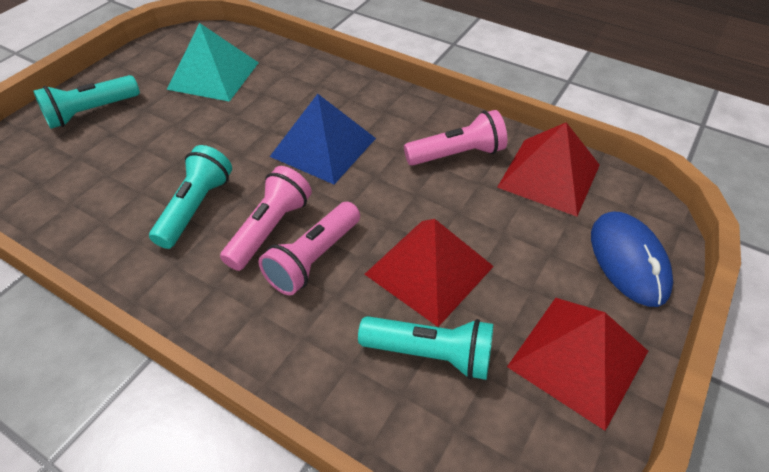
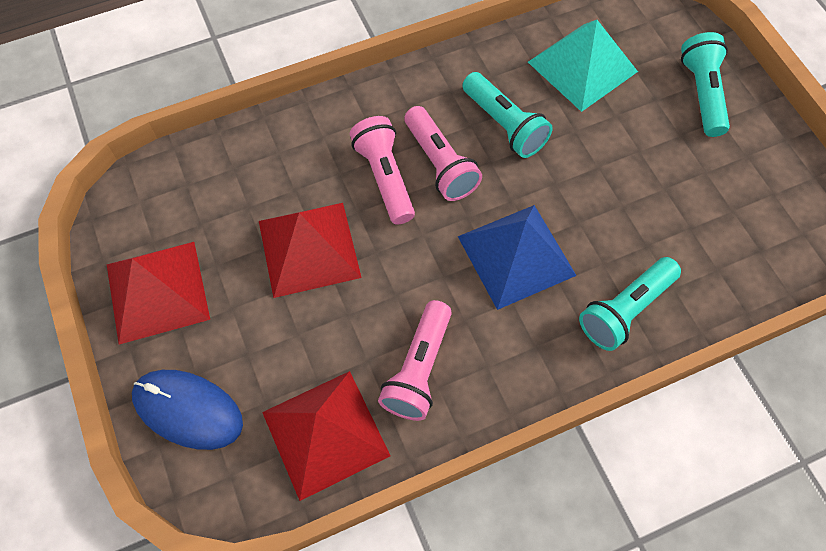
camera: 125 degrees right, 15 degrees up
turquoise pyramid [167,23,259,102] -> turquoise pyramid moved to [528,20,638,112]
turquoise flashlight [358,316,493,380] -> turquoise flashlight moved to [579,257,681,351]

